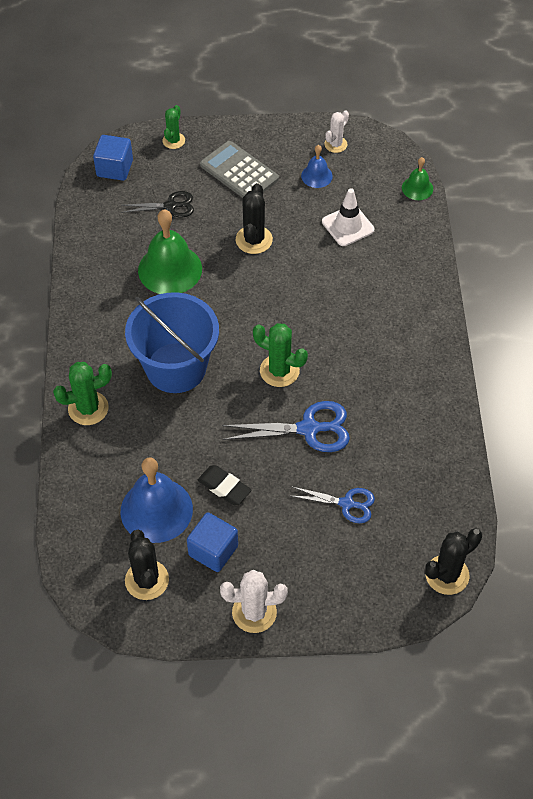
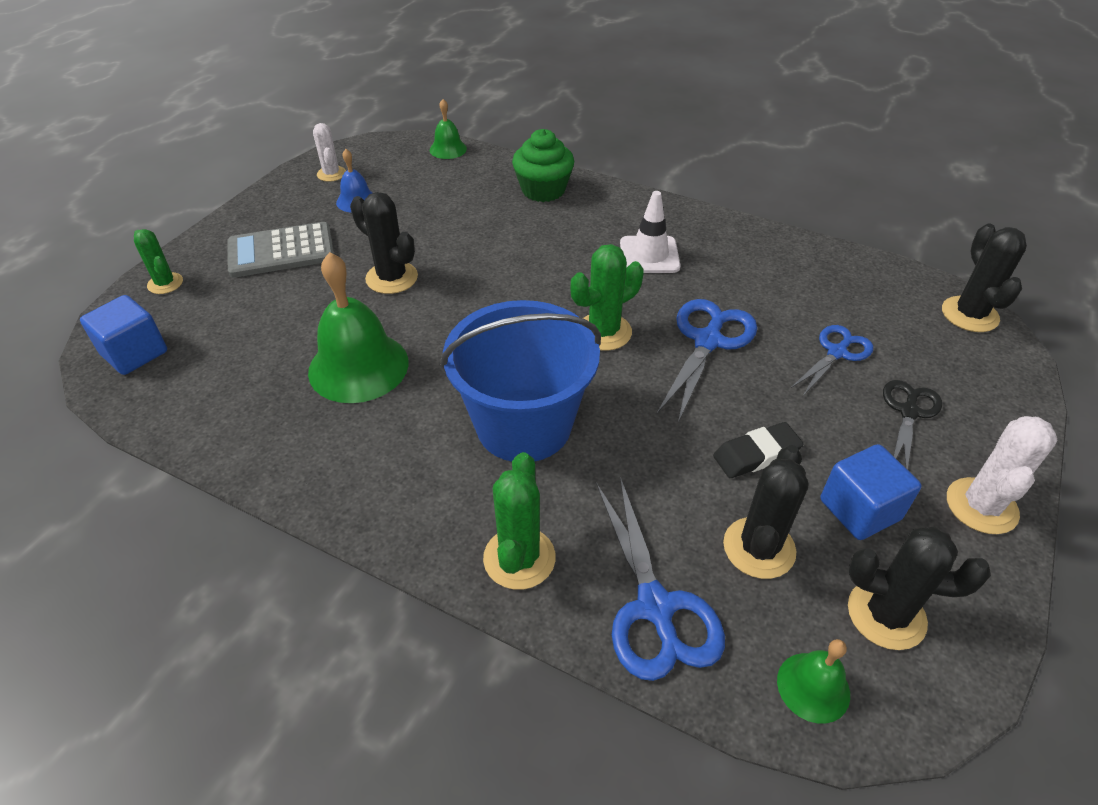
camera: 60 degrees left, 10 degrees down
blue bell [120,457,193,543] -> black cactus [723,445,809,579]
black scissors [121,191,194,218] -> black scissors moved to [883,380,942,470]
white traffic cone [322,188,375,246] -> white traffic cone moved to [620,191,681,273]
none -> green cupcake [512,129,574,202]
none -> blue scissors [596,477,725,681]
none -> green bell [777,639,850,724]

